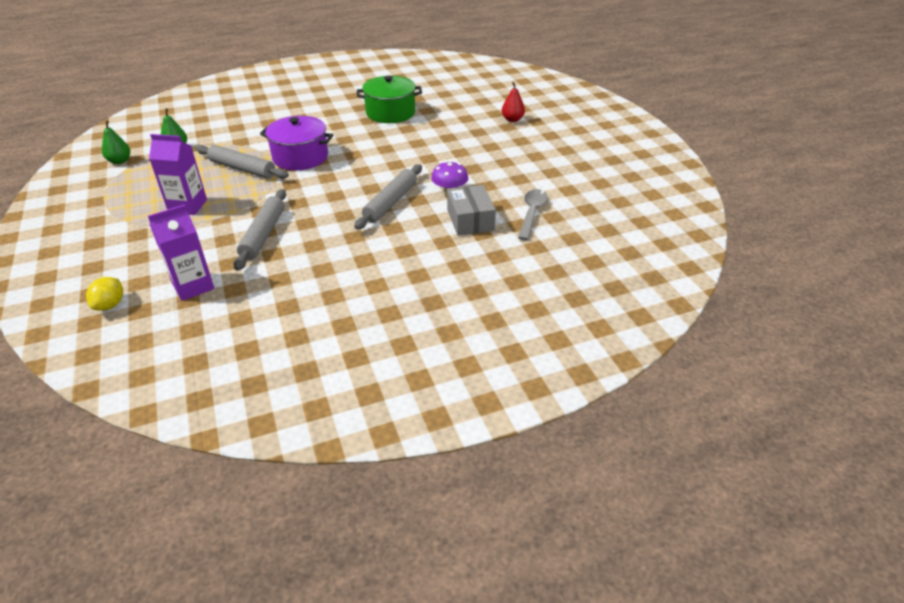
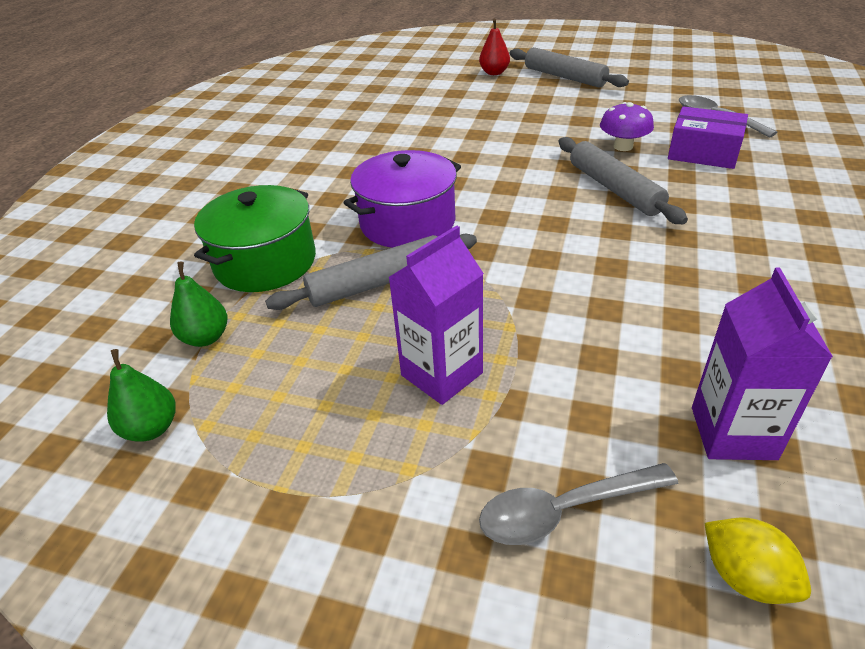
camera: 50 degrees left, 0 degrees up
grey rolling pin [234,189,286,271] -> grey rolling pin moved to [510,47,629,88]
green pot [357,76,422,123] -> green pot moved to [194,185,316,292]
grey box [447,185,496,236] -> purple box [668,107,748,169]
none -> grey spoon [479,463,678,545]

